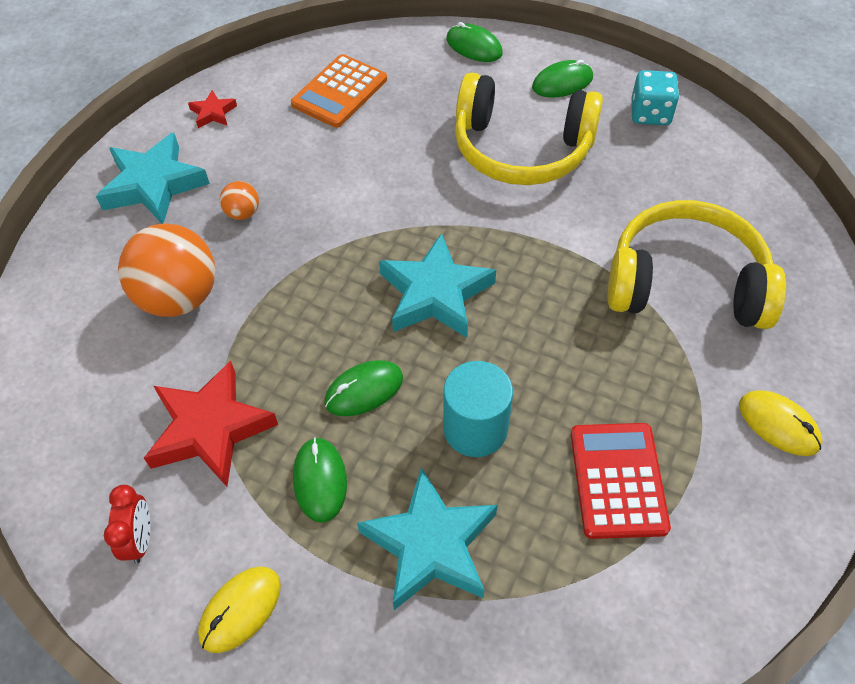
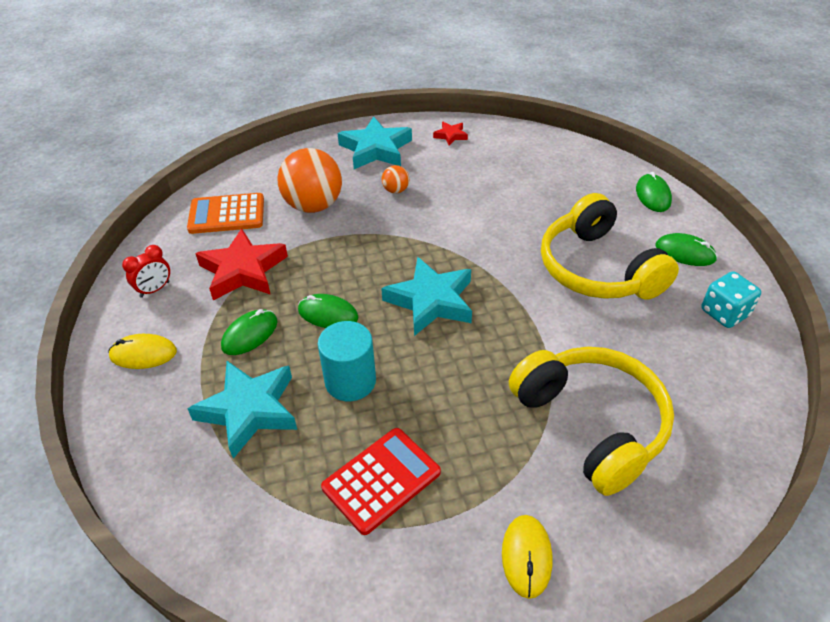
camera: 50 degrees right, 10 degrees down
orange calculator [291,54,387,128] -> orange calculator moved to [187,193,264,234]

